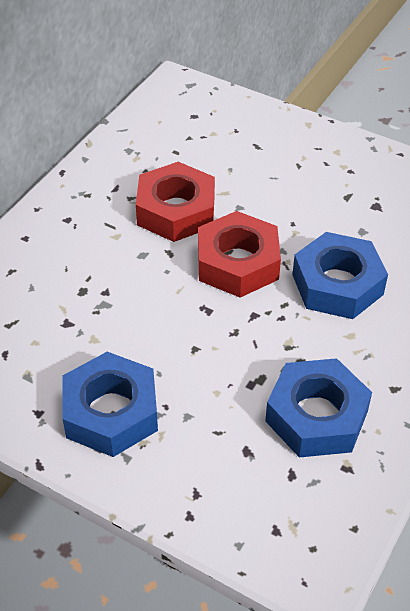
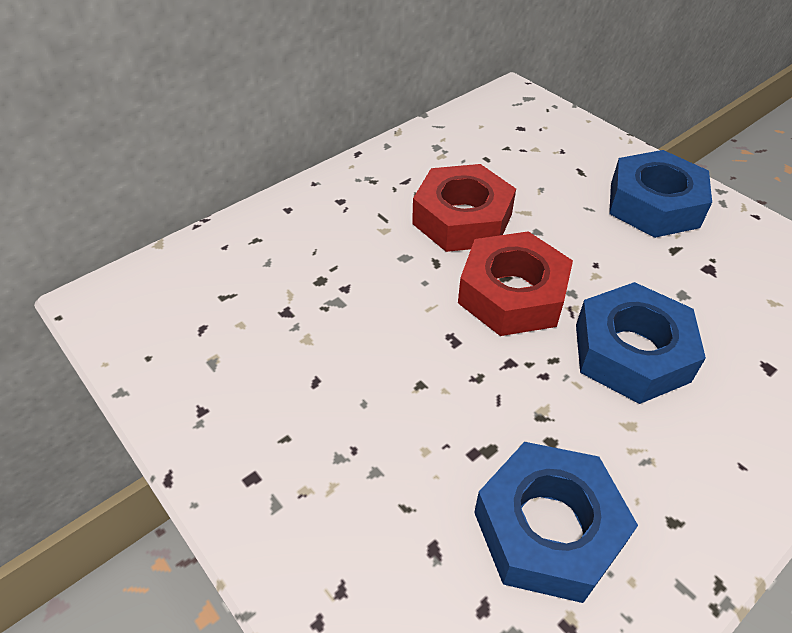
camera: 20 degrees right, 0 degrees up
blue nut [62,352,158,457] -> blue nut moved to [609,150,712,238]

